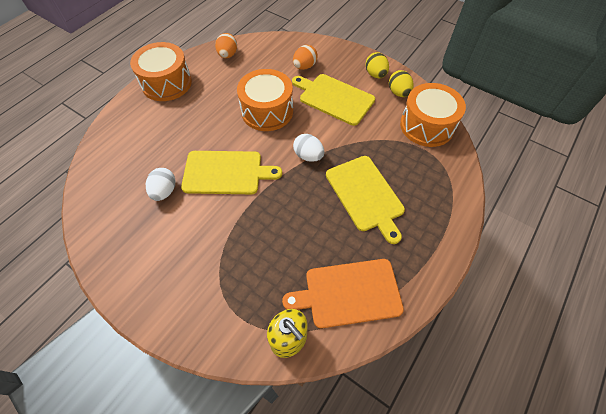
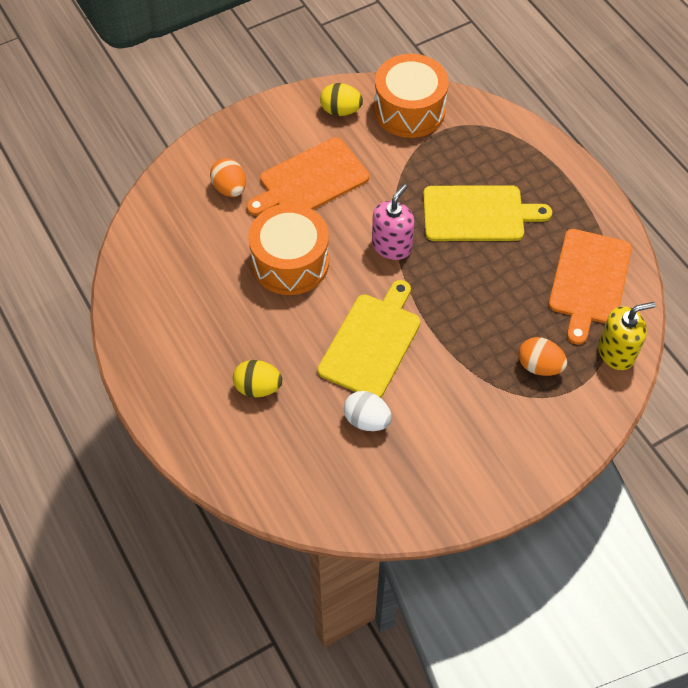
camera: 65 degrees left, 0 degrees up
orange drum [130,42,192,101] -> none
orange egg [215,33,237,58] -> orange egg moved to [519,337,567,376]
yellow cutting board [292,74,375,126] -> orange cutting board [246,137,369,216]
white egg [293,134,324,162] -> pink soap dispenser [372,184,415,260]
yellow egg [365,52,389,78] -> yellow egg moved to [233,360,283,398]

